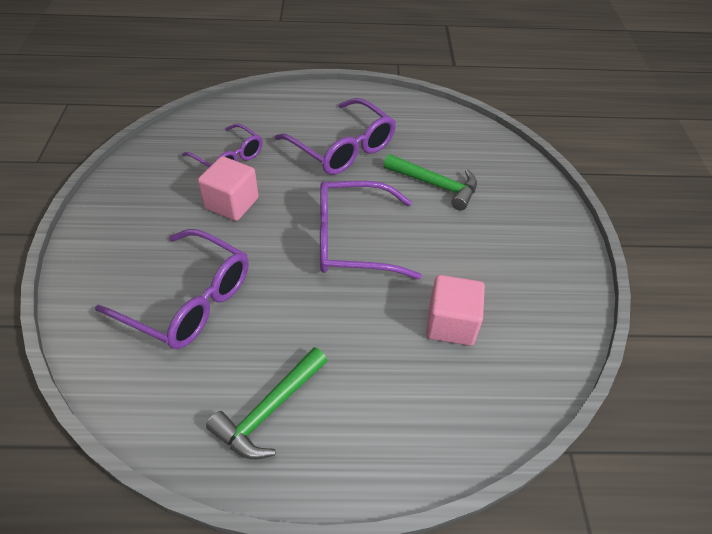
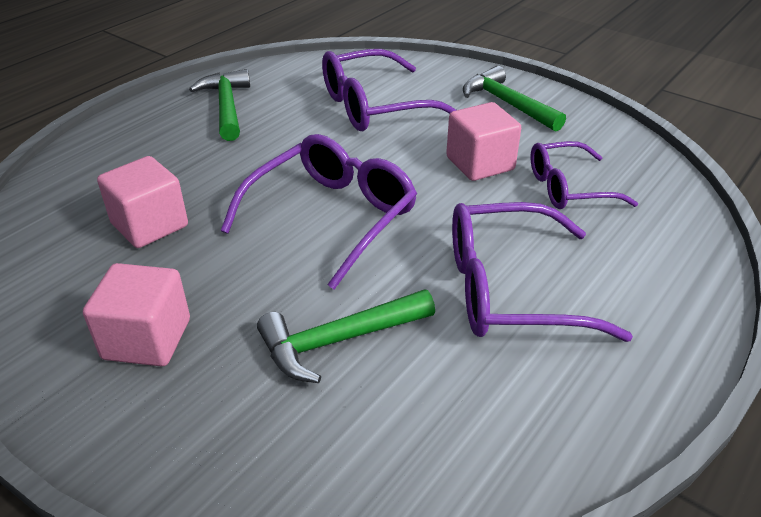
camera: 130 degrees right, 10 degrees down
none -> pink cube [83,263,190,366]
none -> green hammer [463,66,566,132]

